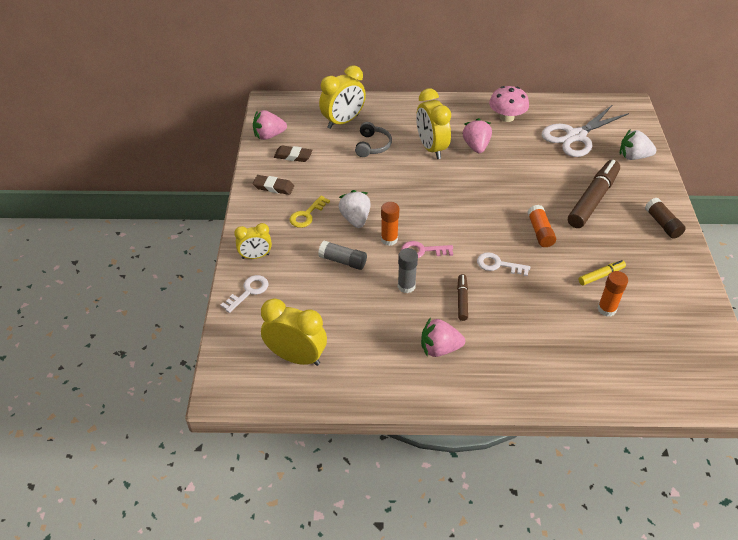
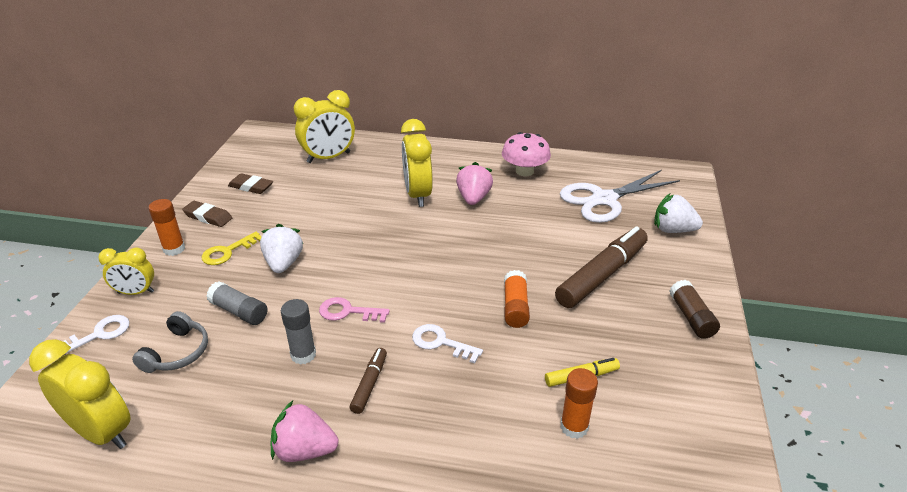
camera: 10 degrees right, 10 degrees down
pink strawberry [253,110,287,140] -> none
grey headphones [355,122,392,157] -> grey headphones moved to [132,311,208,373]
orange glue stick [381,202,399,246] -> orange glue stick moved to [149,199,185,256]

